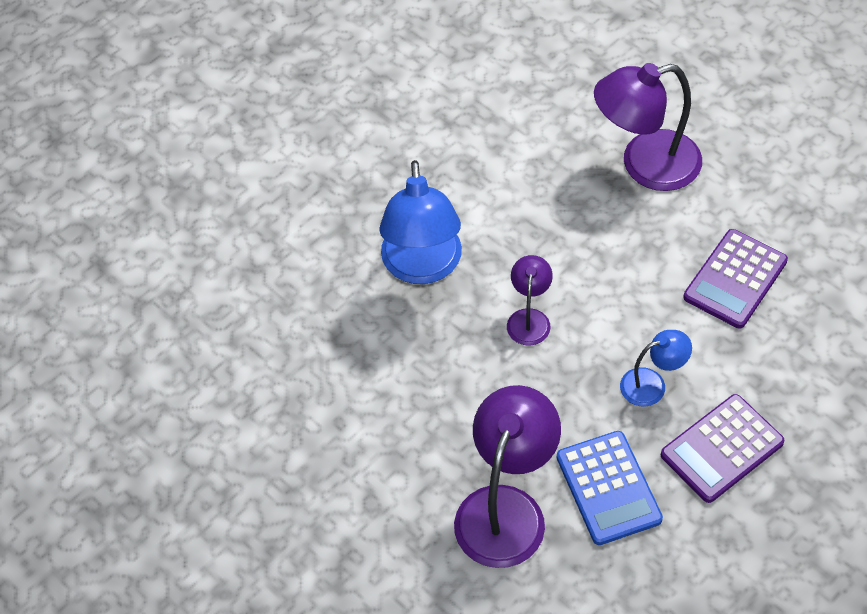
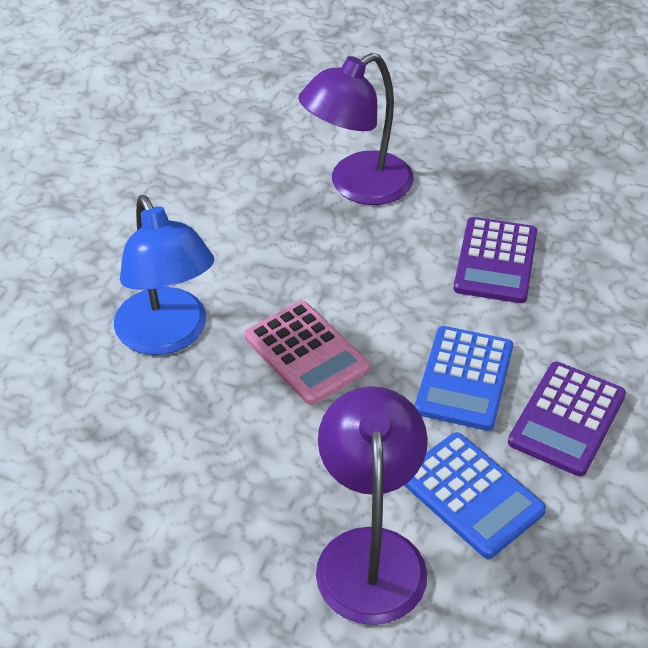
camera: 25 degrees left, 10 degrees down
purple lamp [507,255,553,345] -> pink calculator [244,301,370,405]
blue lamp [620,330,692,407] -> blue calculator [415,326,513,431]

